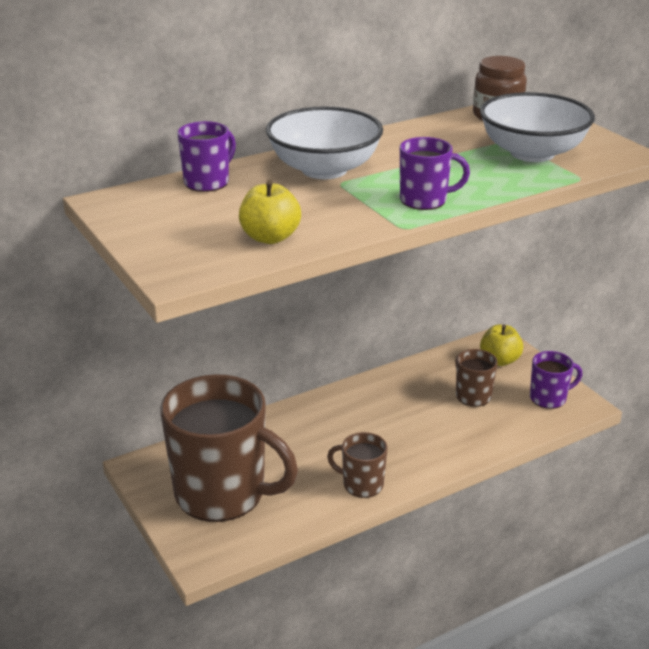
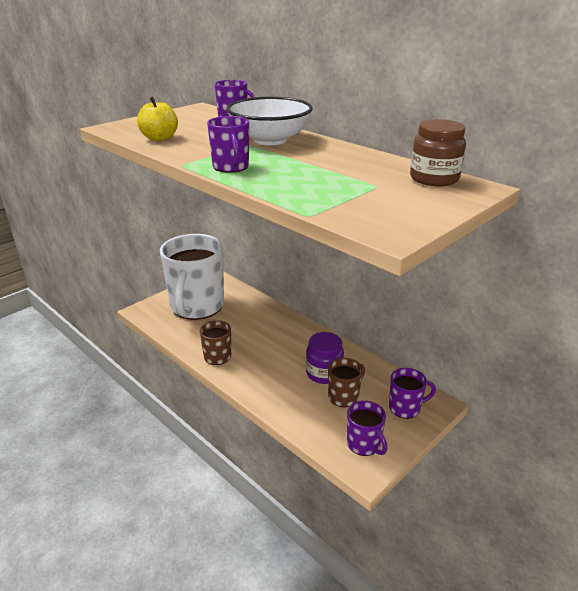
camera: 75 degrees right, 0 degrees up
brown mug [160,374,298,522] -> white mug [160,234,224,320]
white bowl [480,92,595,162] -> none
yellow apple [480,324,523,366] -> purple mug [389,368,436,419]
none -> purple jar [306,332,344,384]

